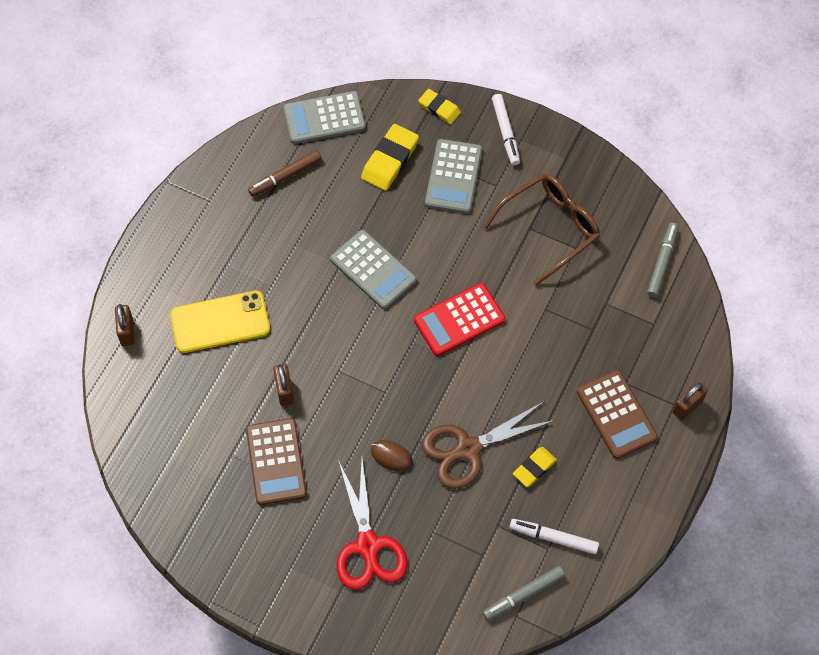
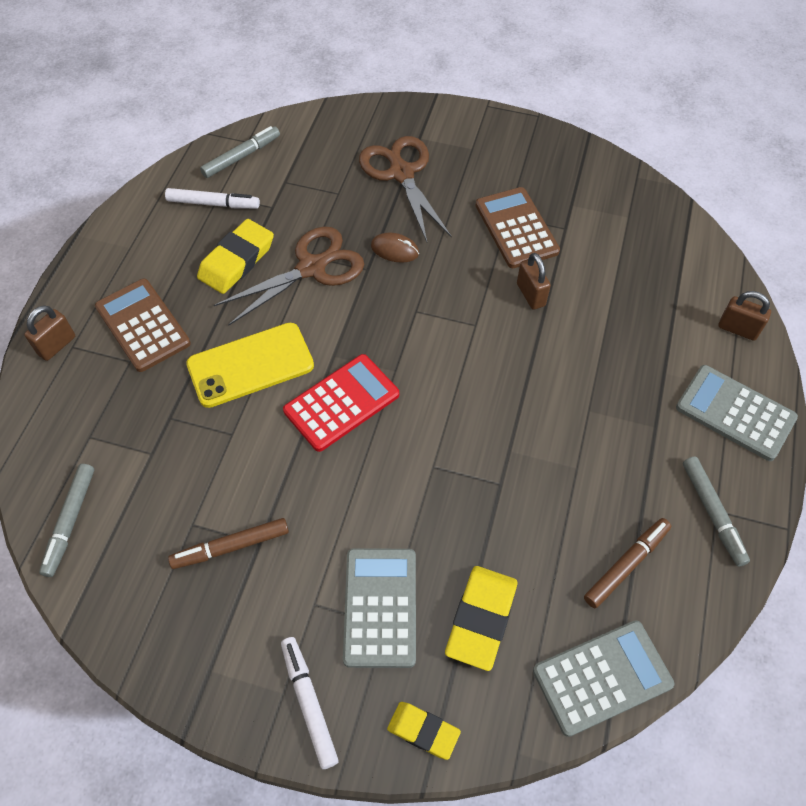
camera: 170 degrees right, 5 degrees down
brown padlock [115,304,135,346] -> brown padlock turned 45 degrees counterclockwise [718,291,771,341]
yellow phone [170,291,270,353] -> yellow phone moved to [186,323,314,408]
grey calculator [330,230,417,309] -> grey calculator moved to [676,365,798,461]
red scissors [337,459,408,590] -> brown scissors [359,136,452,242]
brown glasses [483,174,600,286] -> brown marker [168,518,289,569]
yellow eraser [513,447,557,487] -> yellow eraser [197,219,274,294], size x1.61
none -> grey marker [683,457,750,566]

